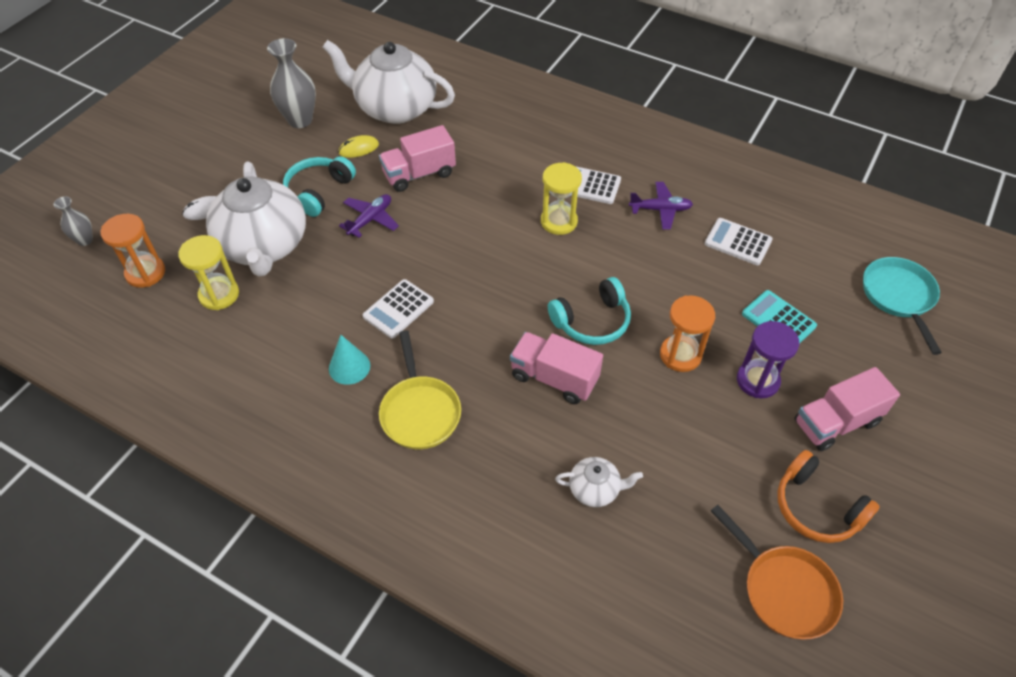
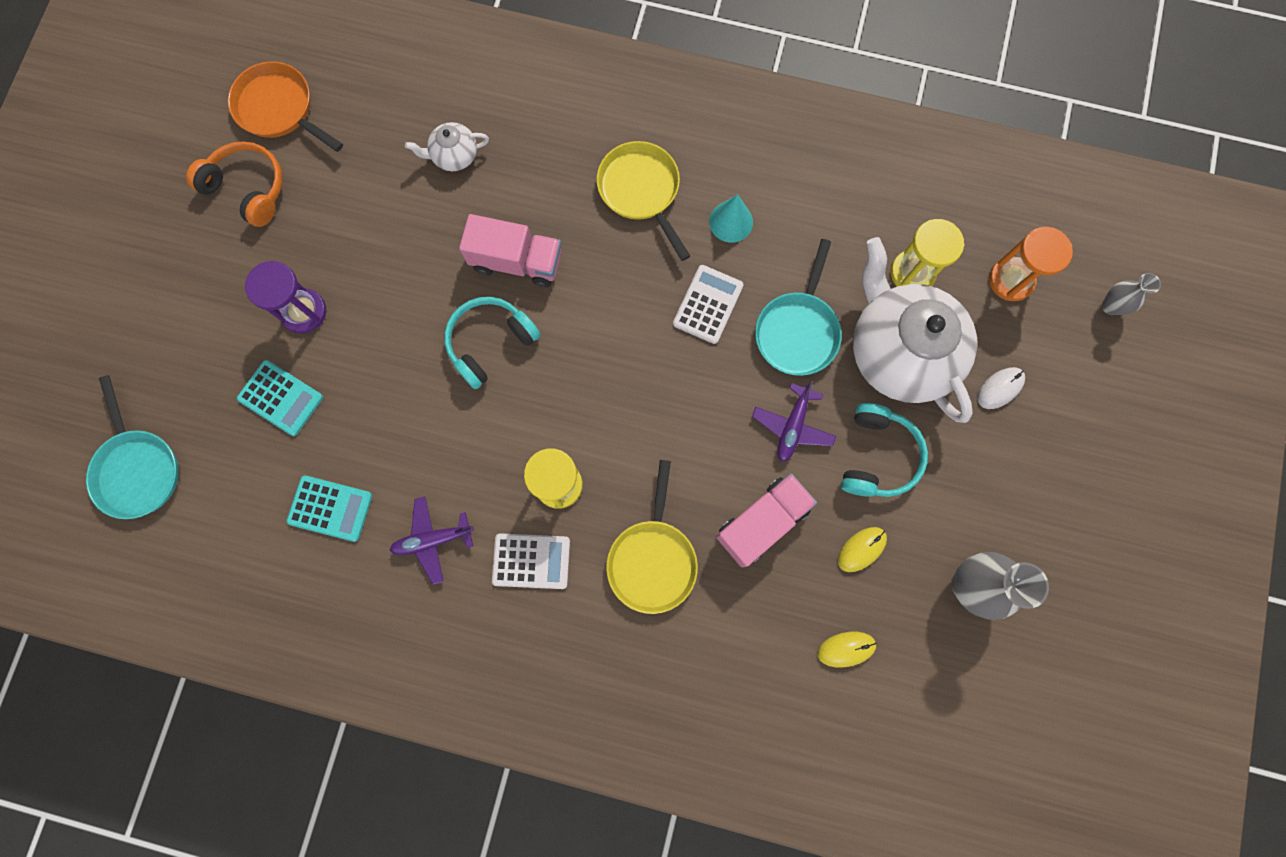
camera: 165 degrees right, 25 degrees up
white teapot [322,40,455,124] -> yellow mouse [817,632,877,667]
orange hourglass [660,295,715,372] -> none
white calculator [705,218,773,265] -> turquoise calculator [286,475,372,542]
pink truck [794,367,900,451] -> none
none -> yellow pan [606,460,698,614]
none -> turquoise pan [755,239,842,376]

